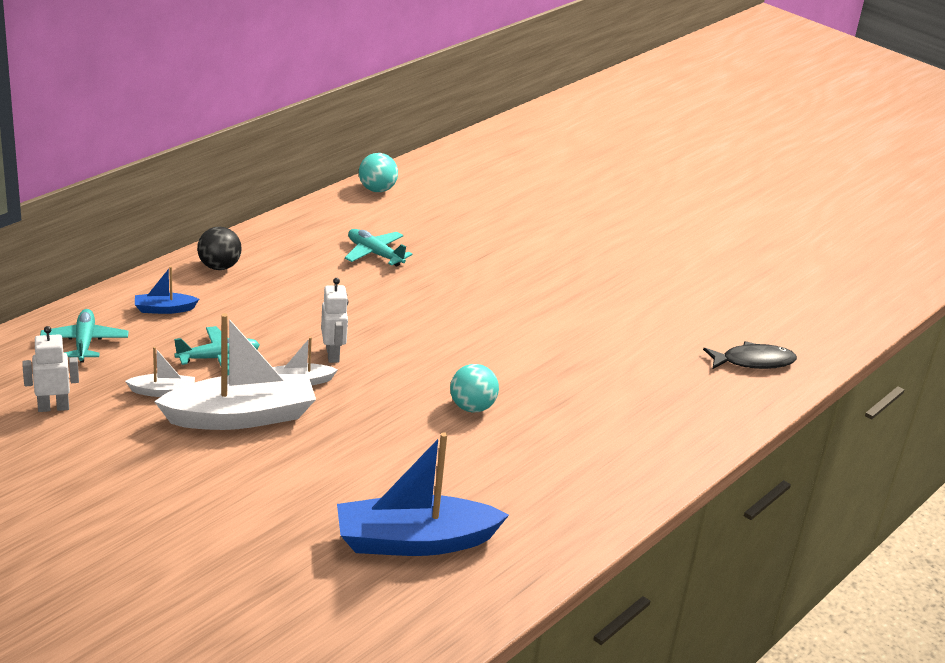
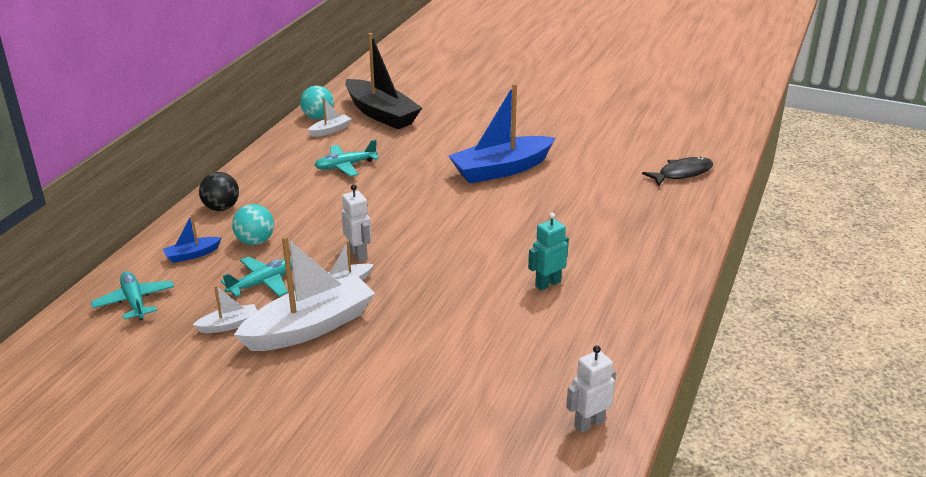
camera: 15 degrees left, 0 degrees up
white robot [22,326,79,412] -> white robot moved to [566,345,616,433]
blue boat [337,432,509,556] -> blue boat moved to [449,84,555,183]
turquoise plane [345,229,412,267] -> turquoise plane turned 45 degrees counterclockwise [314,140,379,177]
turquoise ball [450,364,499,412] -> turquoise ball moved to [232,204,274,245]
none -> white boat [308,98,351,137]
none -> black boat [345,33,422,129]
none -> turquoise robot [528,213,569,291]

